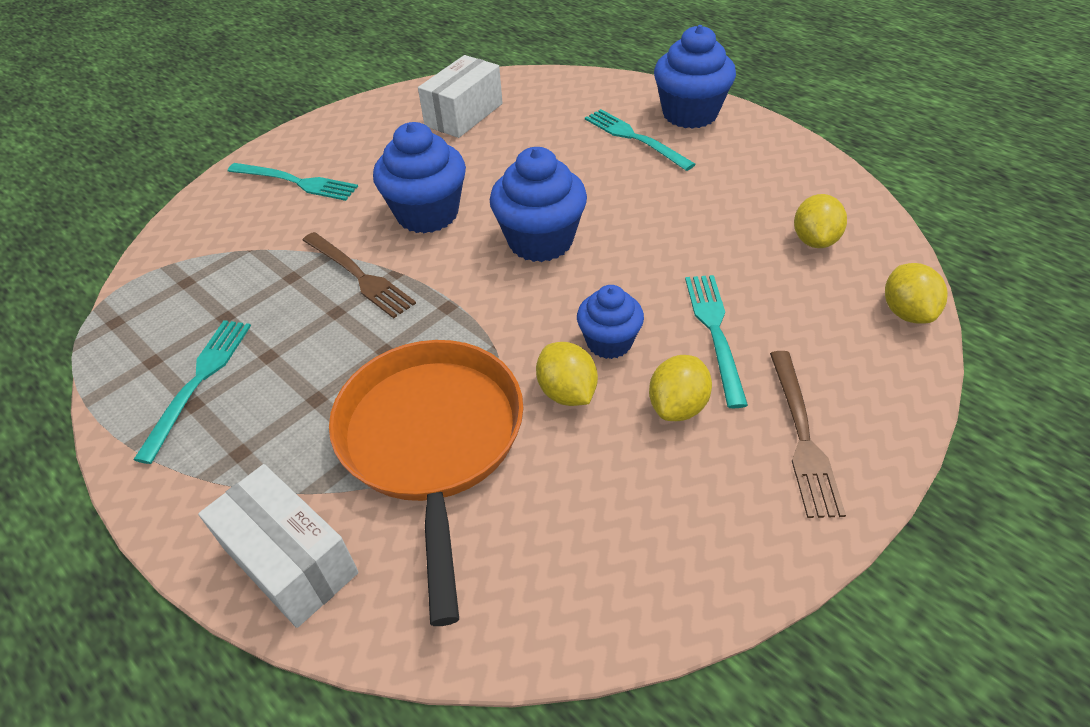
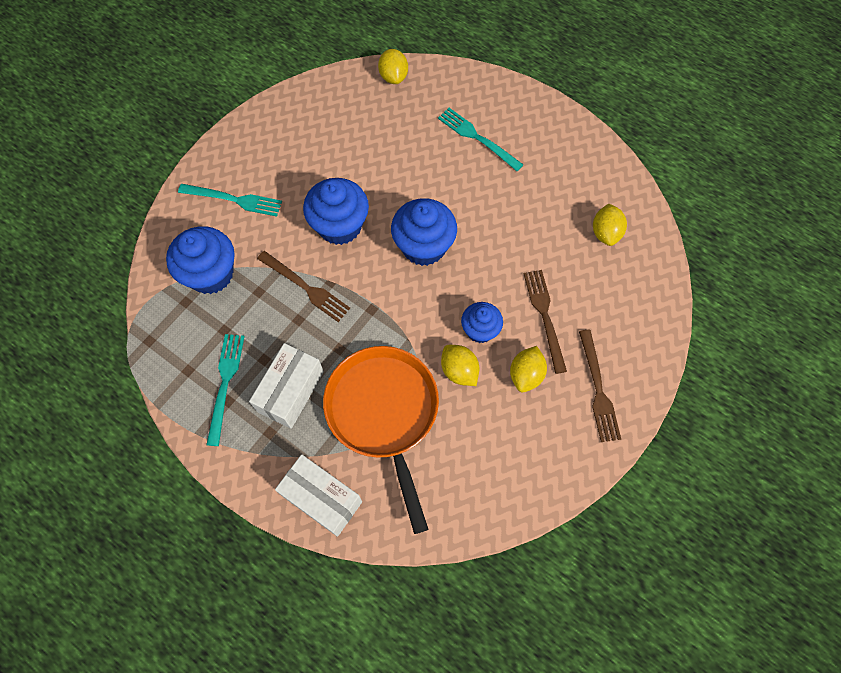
camera: 10 degrees left, 20 degrees up
white box [418,55,503,138] -> white box moved to [249,343,324,429]
blue cupcake [654,25,736,129] -> blue cupcake moved to [166,226,235,294]
turquoise fork [685,275,748,408] -> brown fork [524,270,567,374]
yellow lemon [885,263,948,324] -> yellow lemon moved to [378,49,408,84]

